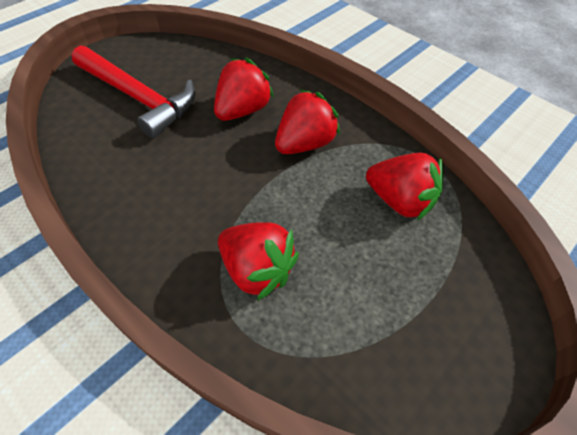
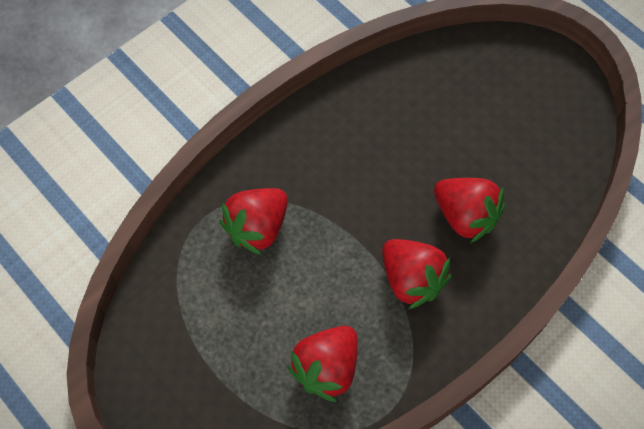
camera: 95 degrees right, 10 degrees up
red hammer [72,45,196,139] -> none

